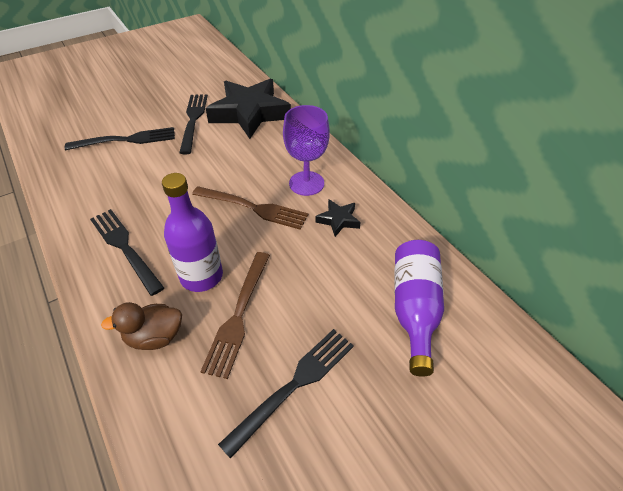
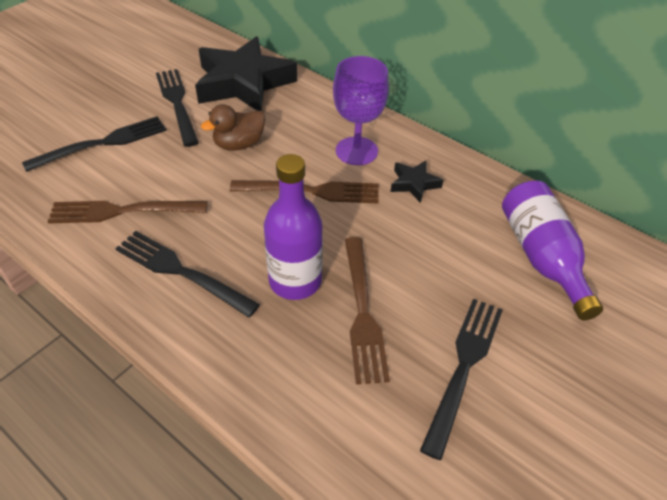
camera: 20 degrees left, 0 degrees up
brown duck [101,302,182,350] -> brown duck moved to [201,104,265,151]
none -> brown fork [48,201,208,224]

